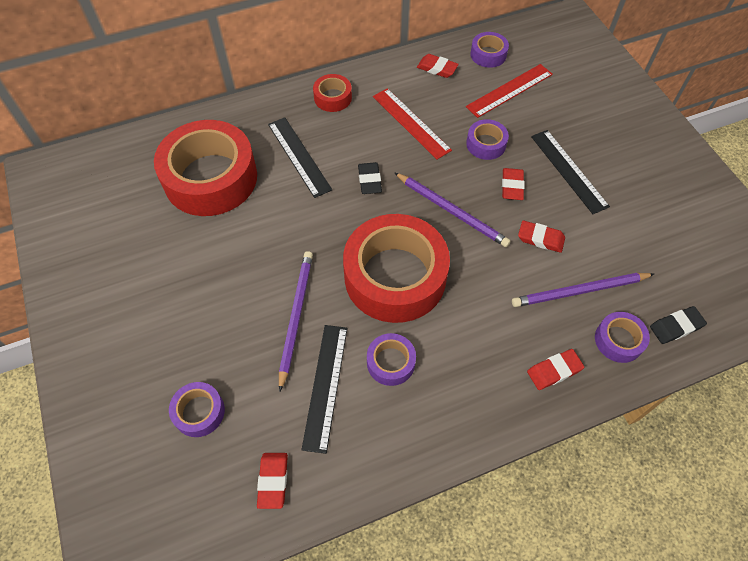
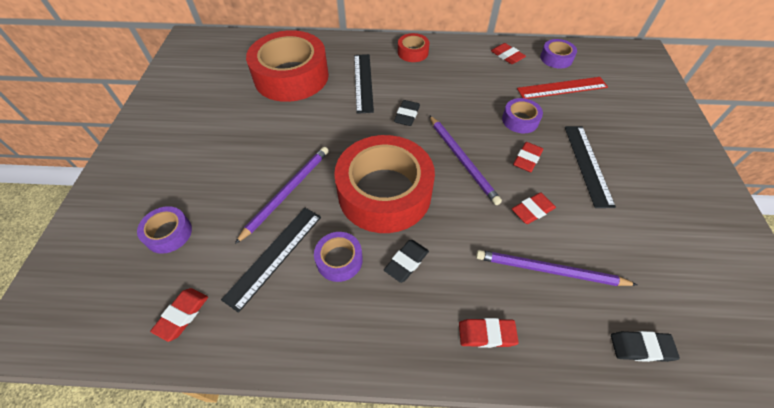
camera: 25 degrees right, 5 degrees down
red ruler [373,88,452,159] -> none
red eraser [518,221,565,253] -> red eraser turned 75 degrees counterclockwise [512,192,556,224]
purple tape [595,312,650,363] -> none
none -> black eraser [384,240,429,283]

